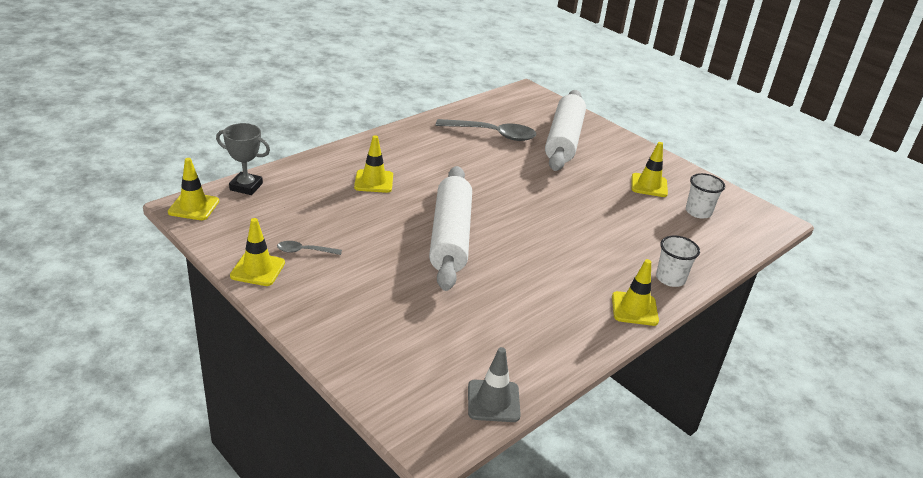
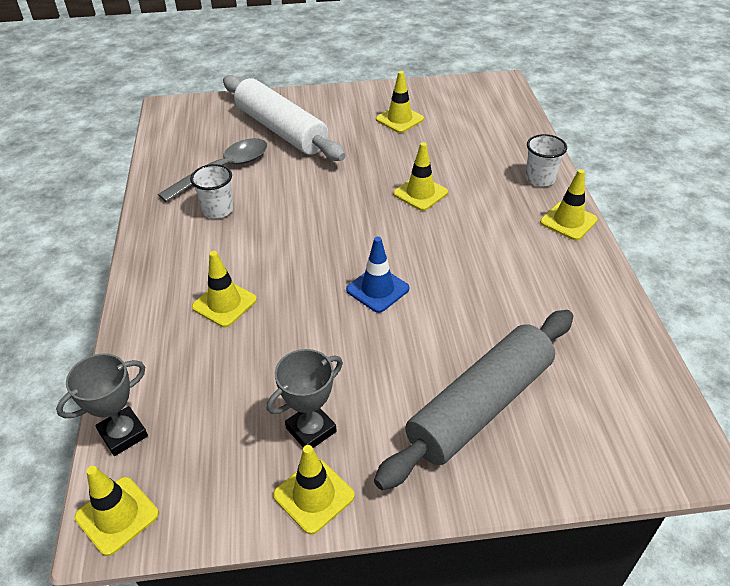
camera: 50 degrees left, 10 degrees up
grey spoon [277,241,342,255] -> grey trophy [267,349,343,448]
white rolling pin [429,166,472,291] -> blue traffic cone [346,237,409,313]
grey traffic cone [468,347,521,422] -> none
white cup [686,173,725,219] -> white cup moved to [190,164,233,218]
none -> grey rolling pin [374,310,573,490]
none -> yellow traffic cone [393,142,448,211]

